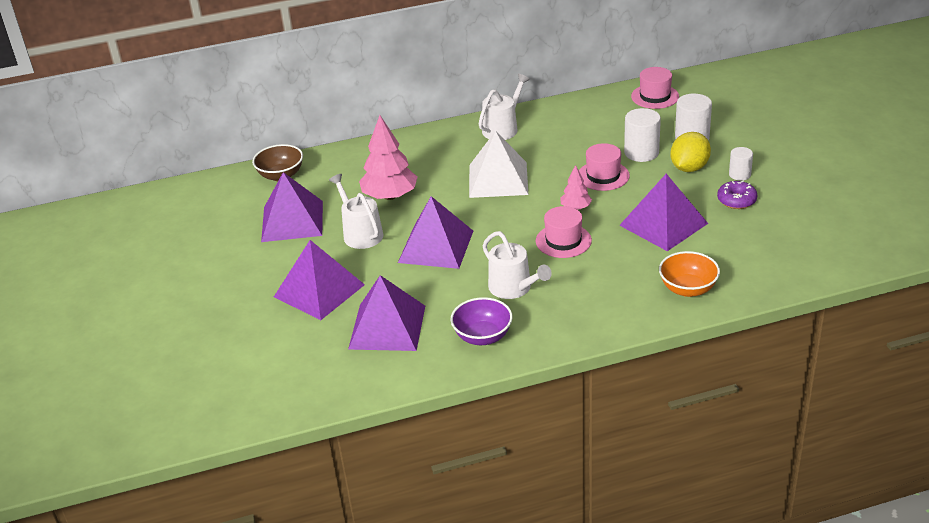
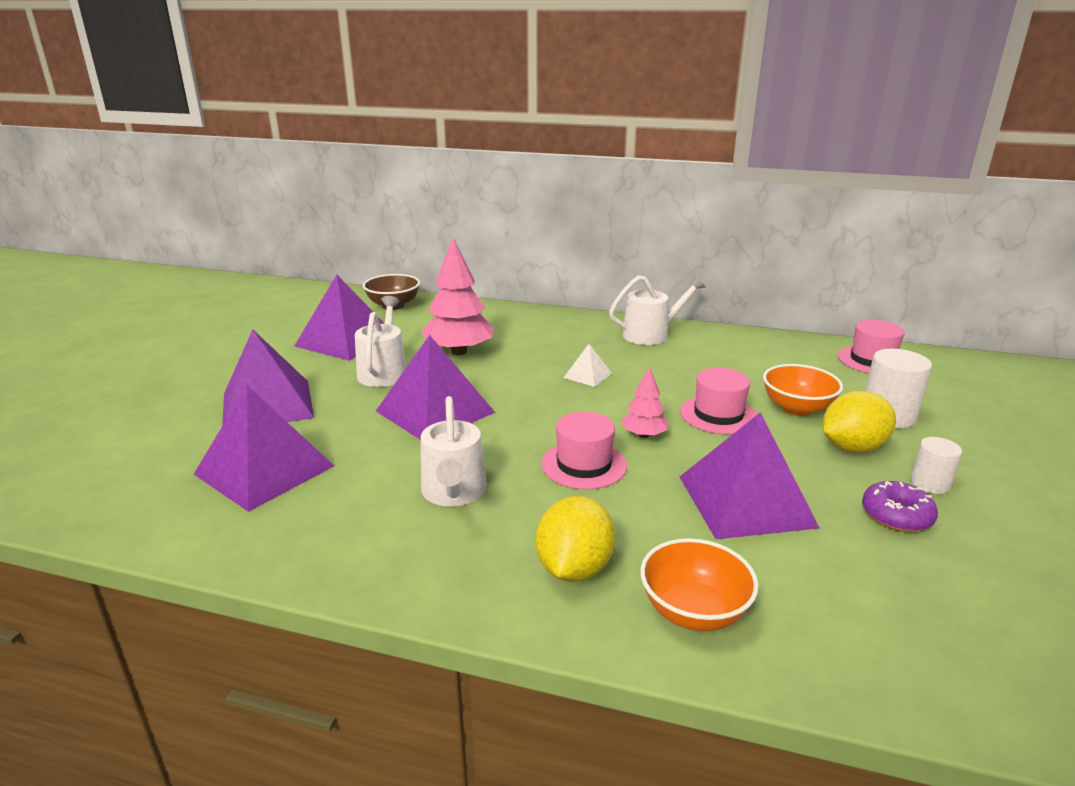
camera: 30 degrees right, 10 degrees down
purple bowl [451,297,513,345] -> none
white pyramid [469,131,529,198] -> white pyramid [564,344,612,387], size x0.46
white cylinder [624,108,661,162] -> orange bowl [763,364,843,416]
none -> yellow lemon [536,496,615,582]

